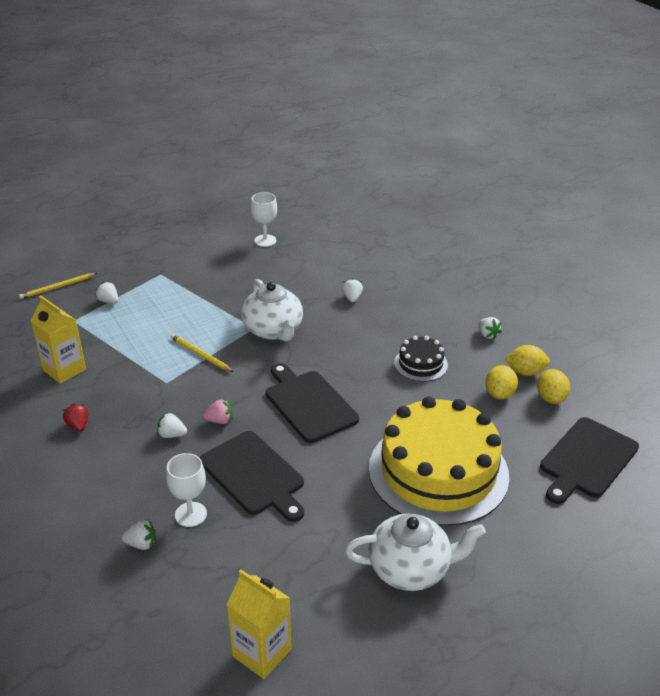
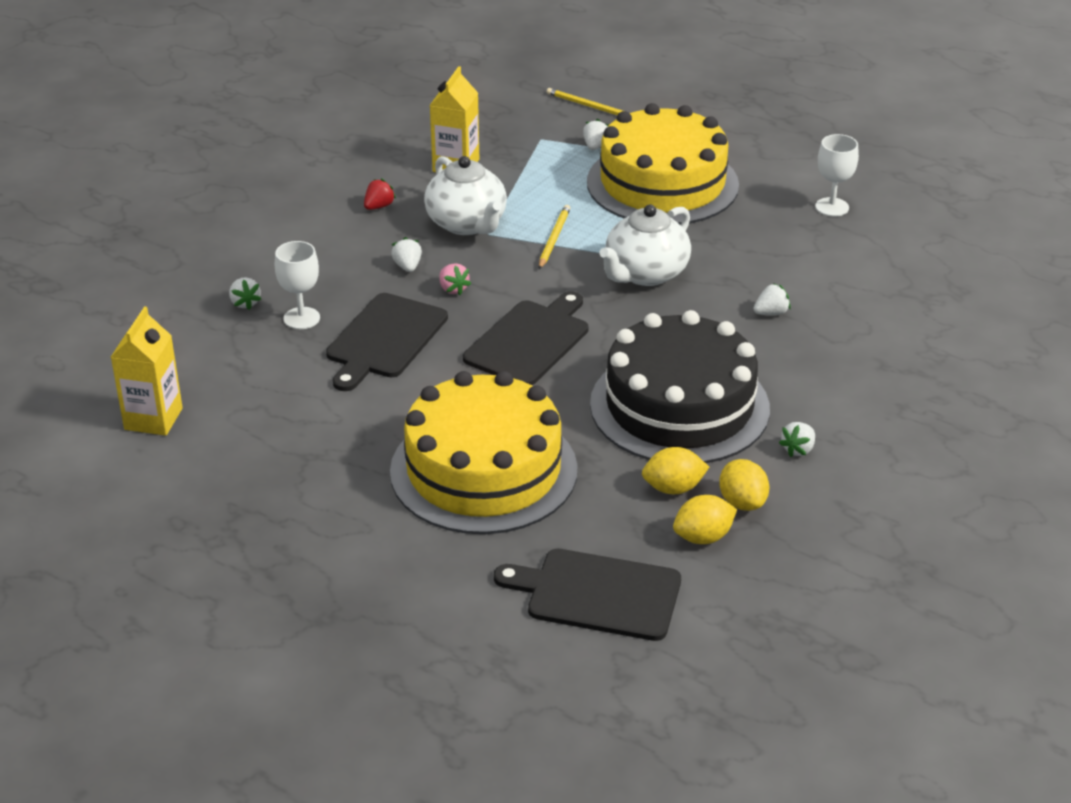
camera: 65 degrees right, 0 degrees up
white teapot [345,514,486,591] -> white teapot moved to [424,156,507,235]
black cake [394,336,448,382] -> black cake [590,310,770,463], size x2.27
none -> yellow cake [587,103,739,225]

